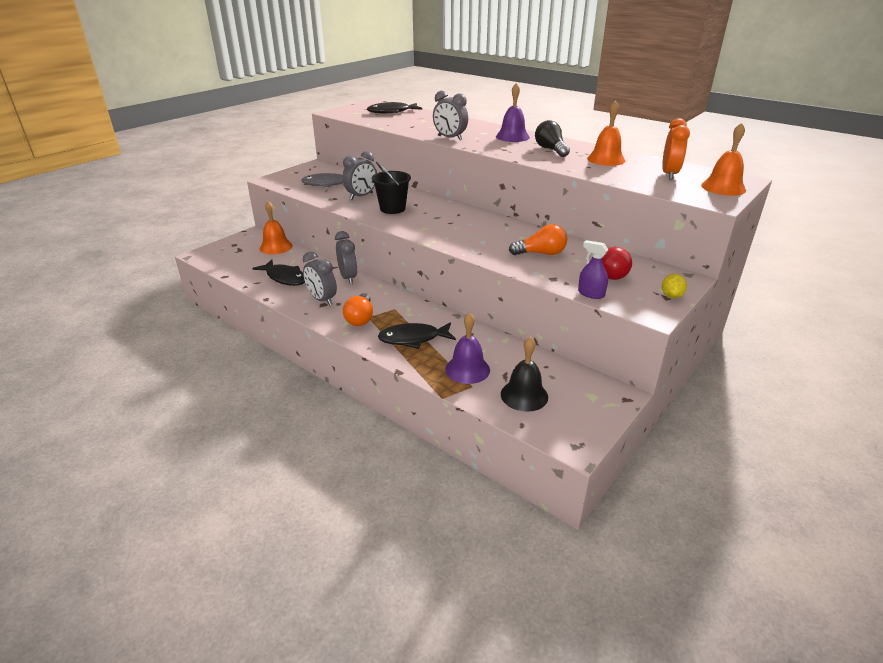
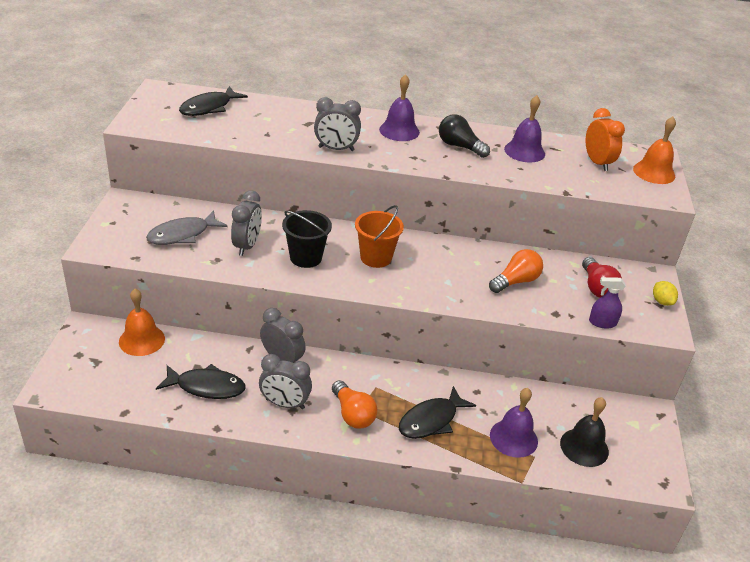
camera: 35 degrees left, 5 degrees up
orange bell [587,100,625,166] -> purple bell [504,95,545,162]
none -> orange bucket [355,205,404,268]

